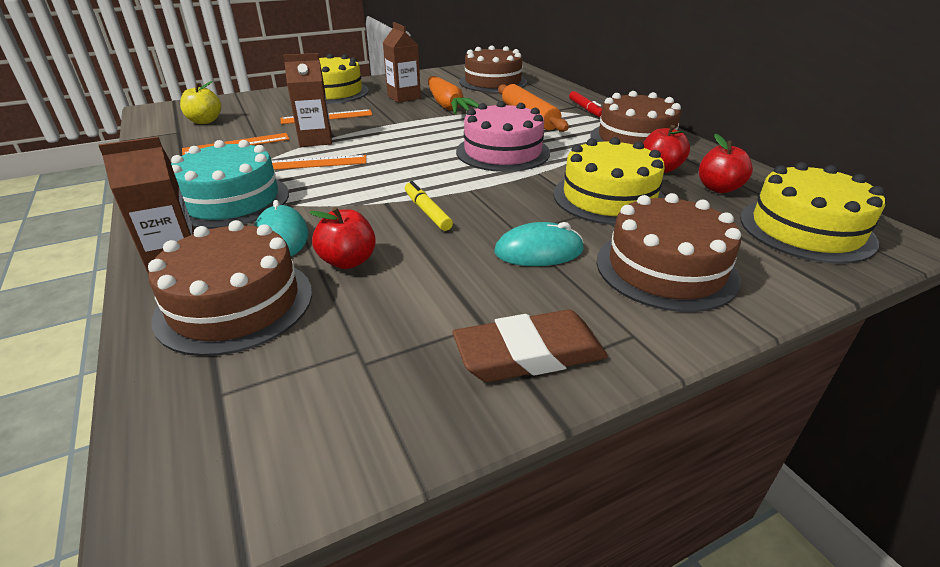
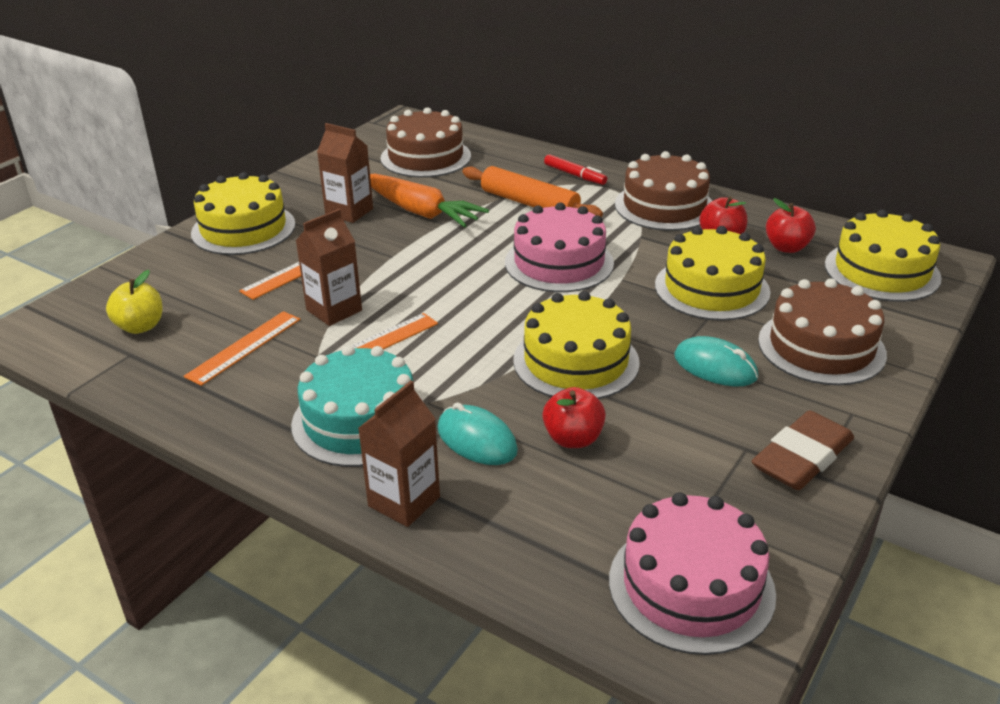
camera: 30 degrees left, 0 degrees up
brown cake [148,220,312,356] -> none
yellow marker [405,181,453,231] -> yellow cake [513,291,640,399]
turquoise mouse [494,222,584,266] -> turquoise mouse turned 75 degrees clockwise [674,336,758,386]
none -> pink cake [609,492,776,655]

